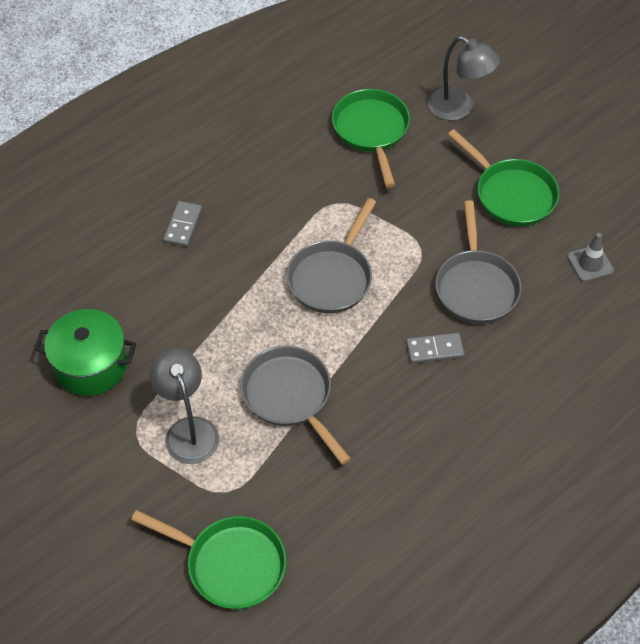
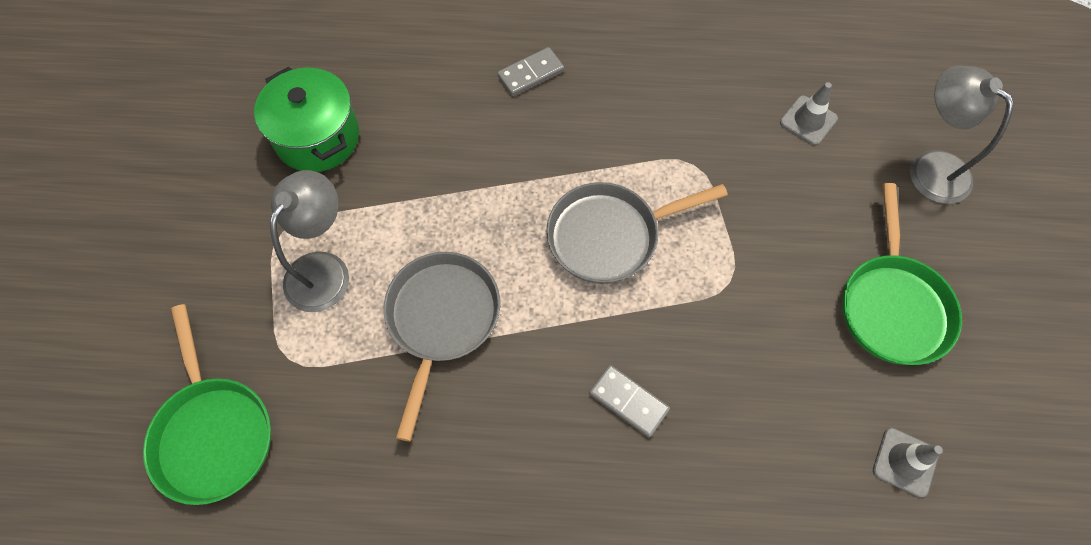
camera: 45 degrees right, 10 degrees up
green pan [332,89,410,188] -> grey traffic cone [780,82,838,146]
grey lamp [428,36,500,120] -> grey lamp turned 150 degrees clockwise [910,66,1014,204]
grey pan [436,200,522,324] -> none

